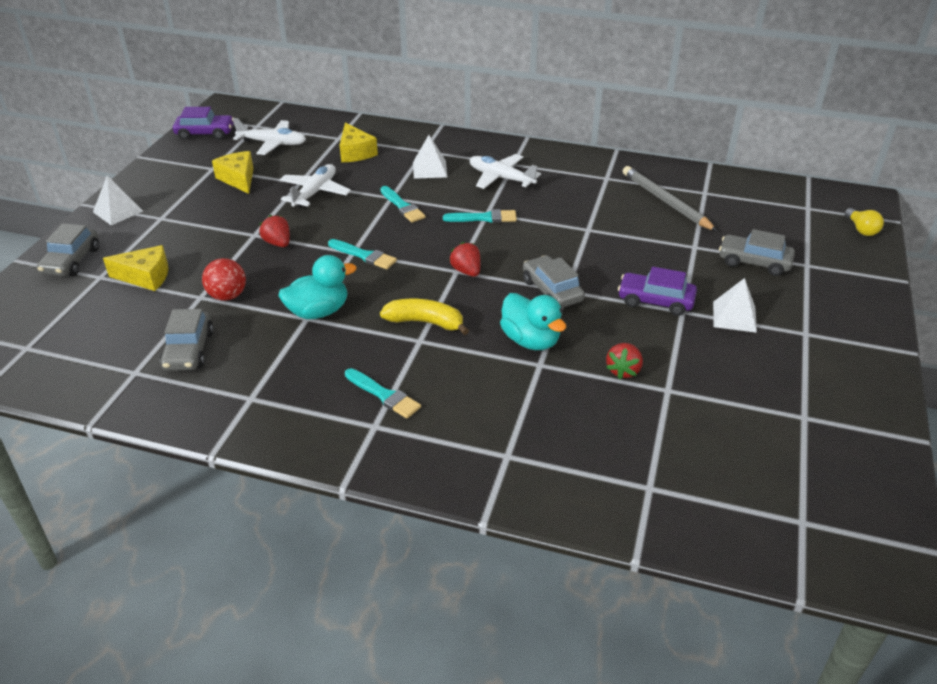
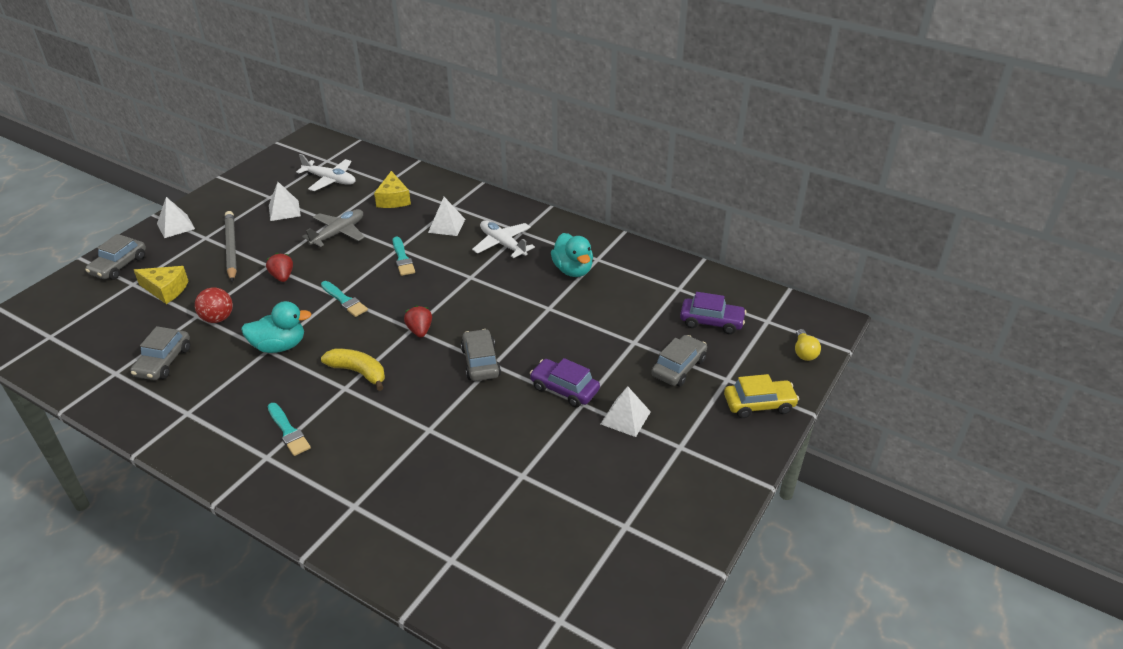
camera: 15 degrees right, 0 degrees up
purple car [173,107,234,140] -> purple car moved to [680,292,746,334]
yellow cheese [212,151,254,194] -> white pyramid [269,182,301,221]
white plane [280,164,351,208] -> grey plane [302,209,365,247]
turquoise brush [443,209,517,223] -> none
turquoise duck [500,293,566,350] -> turquoise duck moved to [551,233,593,277]
red strawberry [606,343,643,379] -> none
grey pencil [623,166,717,231] -> grey pencil moved to [225,211,237,282]
grey car [719,229,795,276] -> grey car turned 90 degrees clockwise [651,335,707,387]
none -> yellow car [724,374,799,418]

